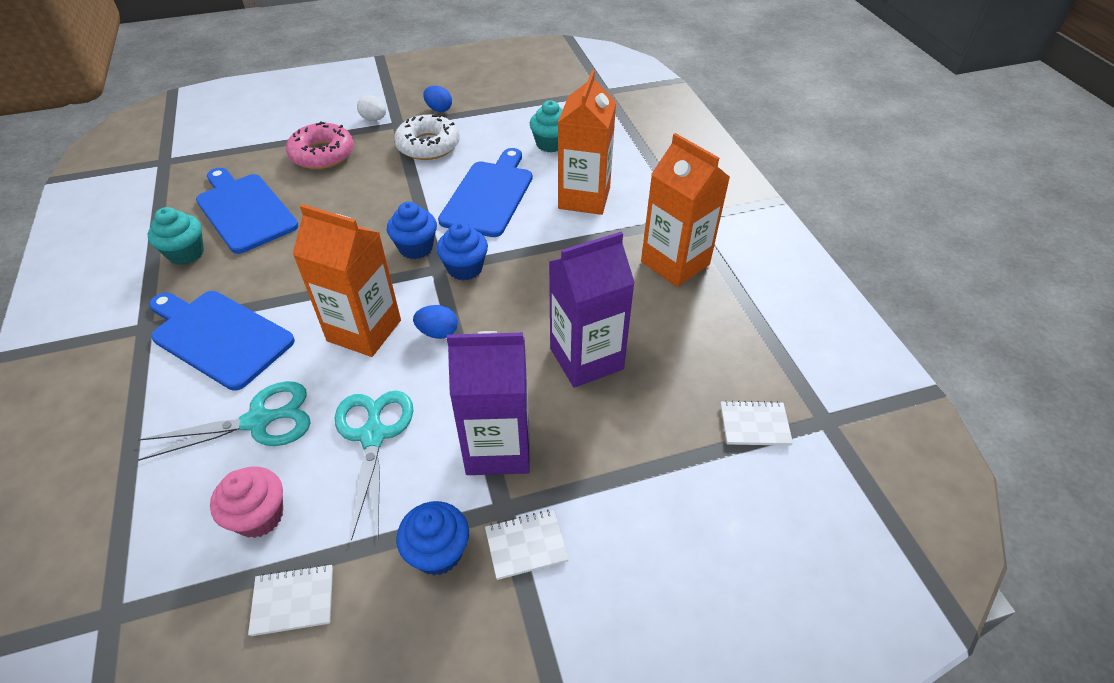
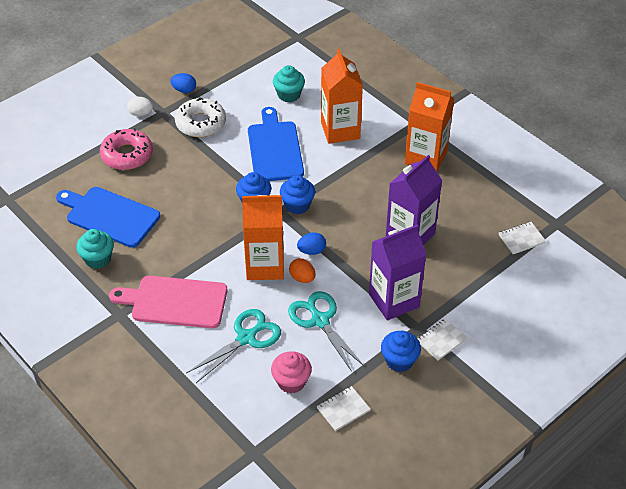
camera: 25 degrees left, 0 degrees up
blue cutting board [149,291,295,391] -> pink cutting board [109,276,227,328]
none -> orange egg [289,258,315,283]

